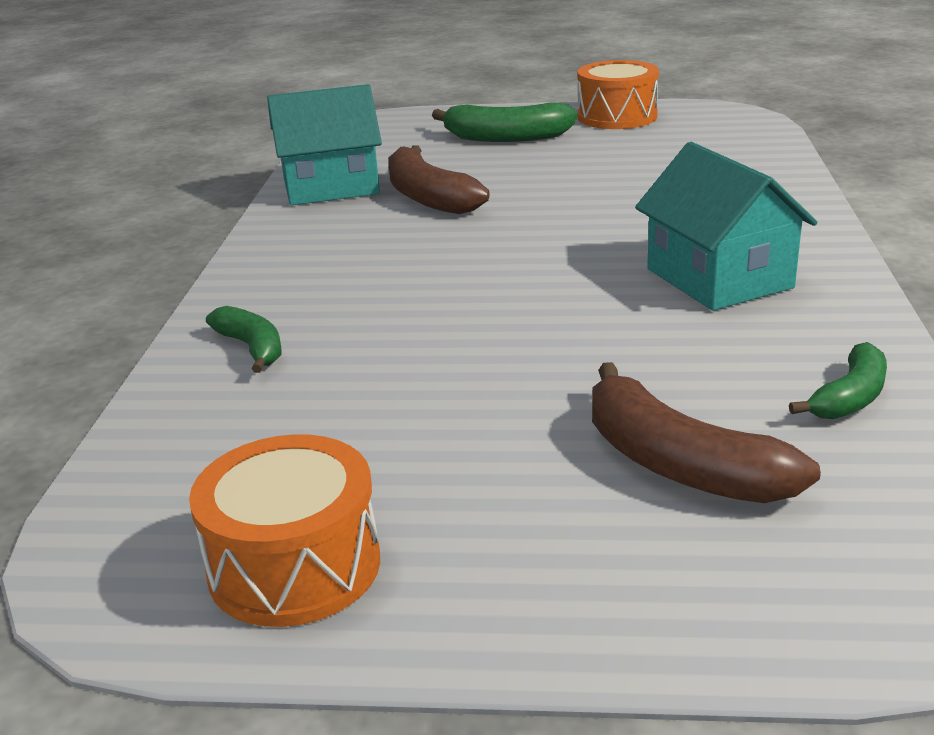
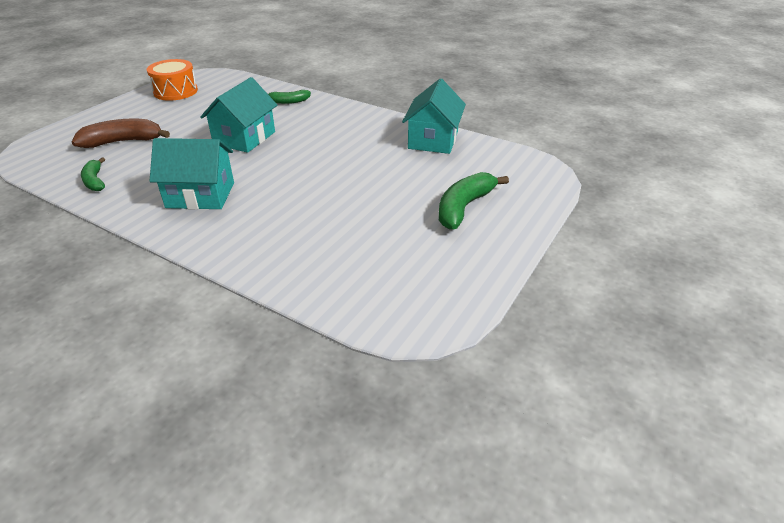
camera: 115 degrees right, 10 degrees up
brown banana [388,145,490,214] -> none
orange drum [577,60,659,129] -> none
none -> turquoise house [200,77,277,153]

